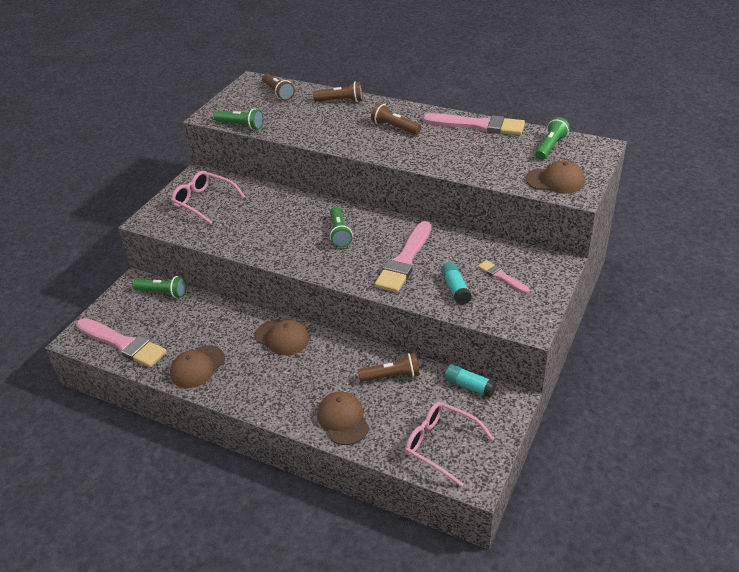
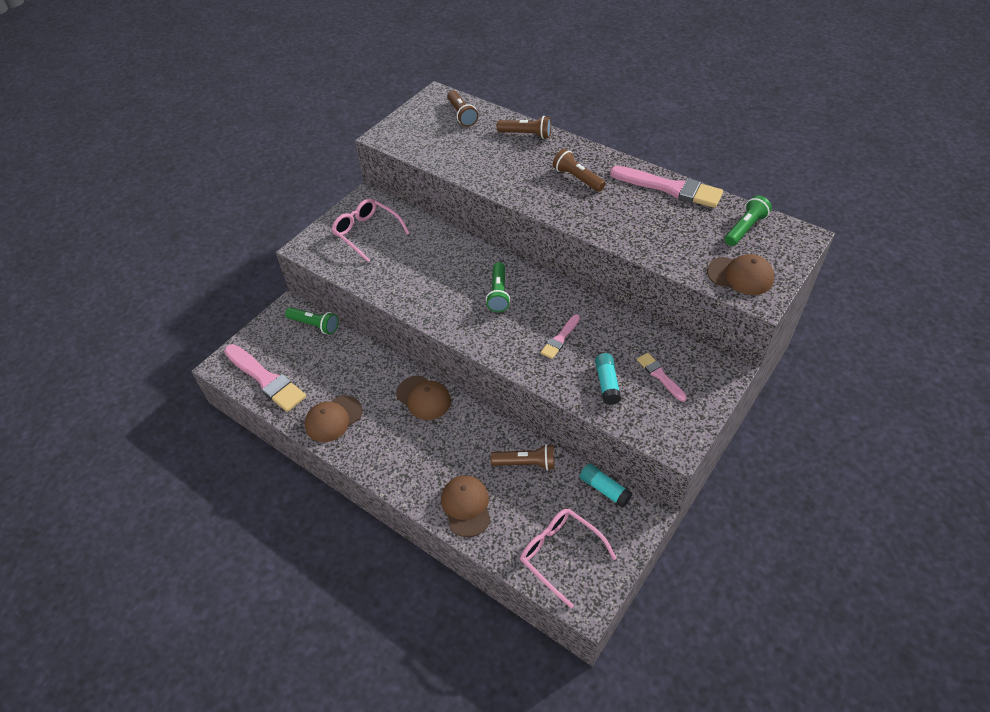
camera: 10 degrees right, 10 degrees up
green flashlight [214,108,264,130] -> none
pink brush [374,221,431,293] -> pink brush [540,314,580,359], size x0.52

